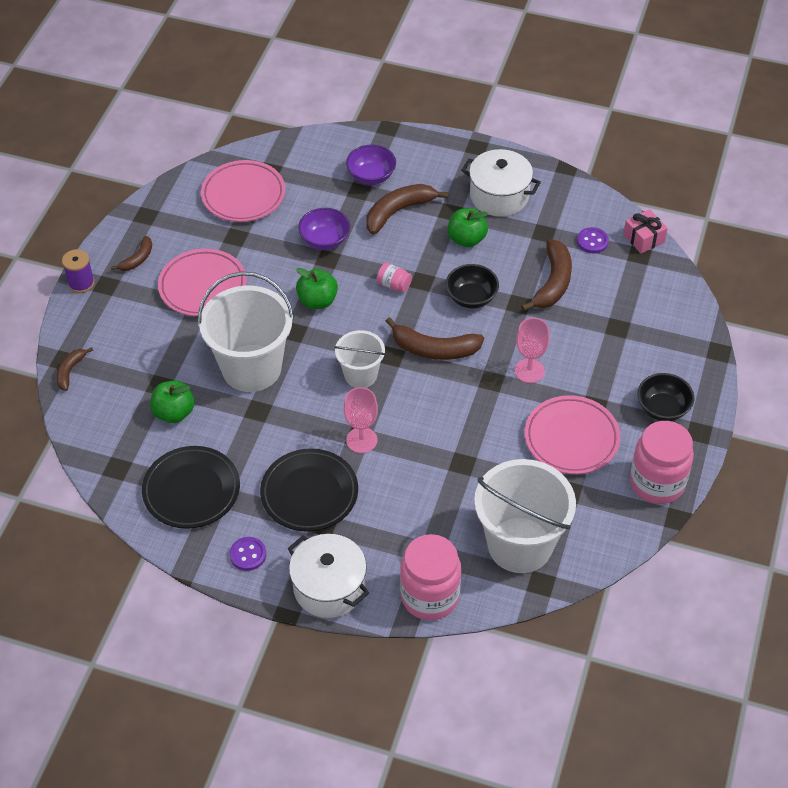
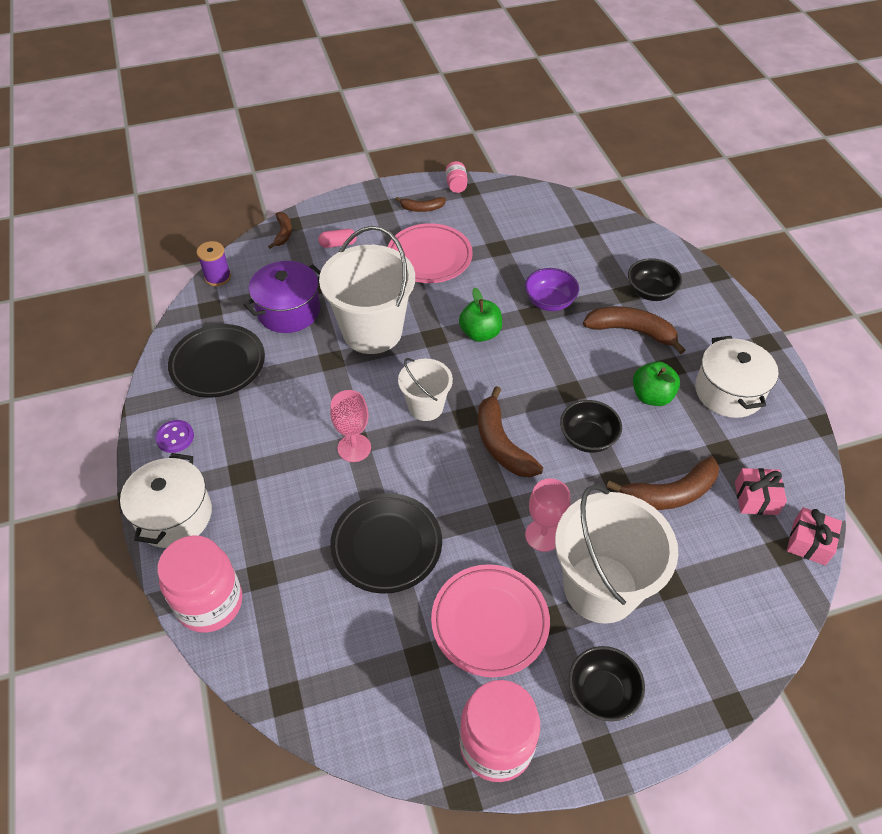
camera: 55 degrees right, 0 degrees up
brown banana [56,347,93,391] -> brown banana turned 105 degrees clockwise [268,212,292,249]
purple spool [62,249,95,293] -> purple spool moved to [197,241,231,286]
green apple [150,381,194,423] -> purple pot [243,261,321,333]
pink plate [201,160,285,222] -> none
black plate [260,448,358,532] -> black plate moved to [330,493,442,594]
purple bowl [346,145,396,185] -> black bowl [628,258,682,301]
pink jar [377,263,412,292] -> pink jar moved to [445,161,468,193]
white bucket [474,459,576,573] -> white bucket moved to [555,484,678,624]
purple button [577,227,609,253] -> pink gift [735,468,787,515]
none -> pink capsule [318,229,357,248]

